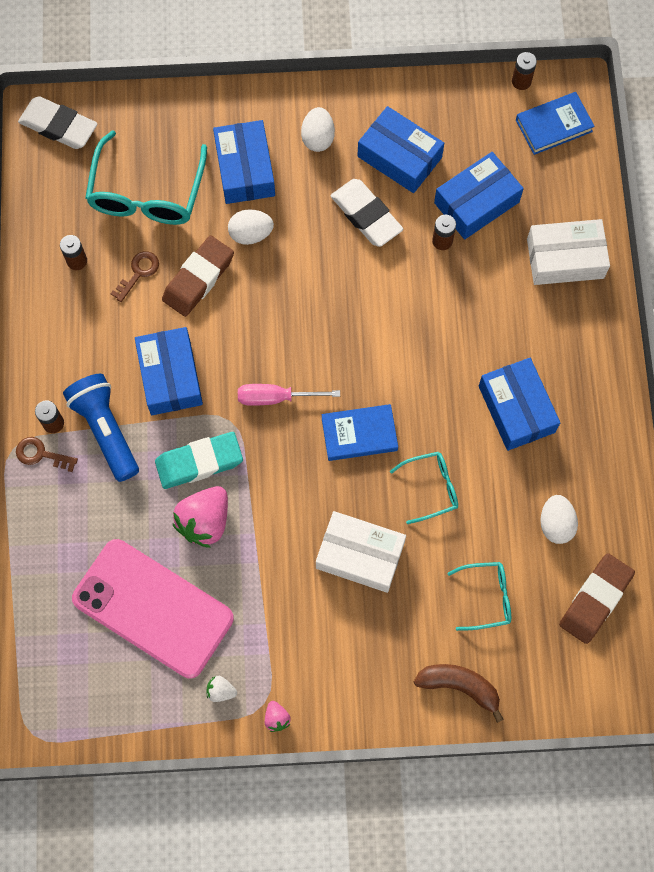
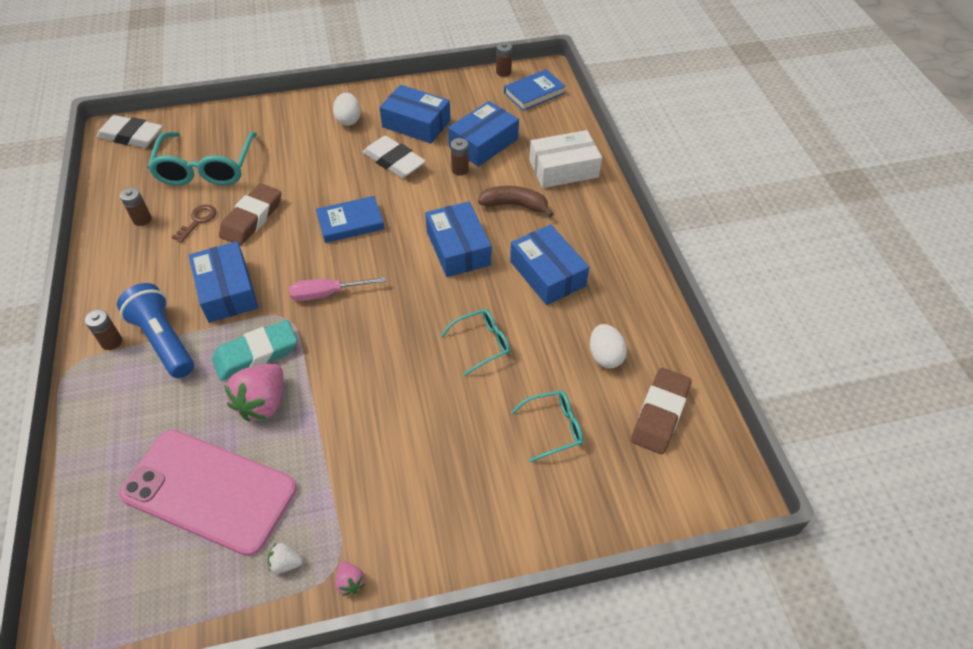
camera: 10 degrees left, 20 degrees down
brown key [16,437,78,472] -> none
blue box [213,120,275,204] -> blue box moved to [425,201,491,277]
white egg [228,209,274,245] -> none
white box [316,511,406,593] -> none
blue book [322,404,398,461] -> blue book moved to [316,196,385,243]
brown banana [414,664,504,723] -> brown banana moved to [478,186,554,217]

